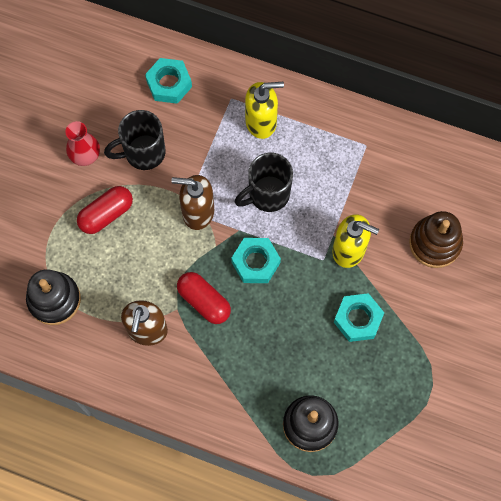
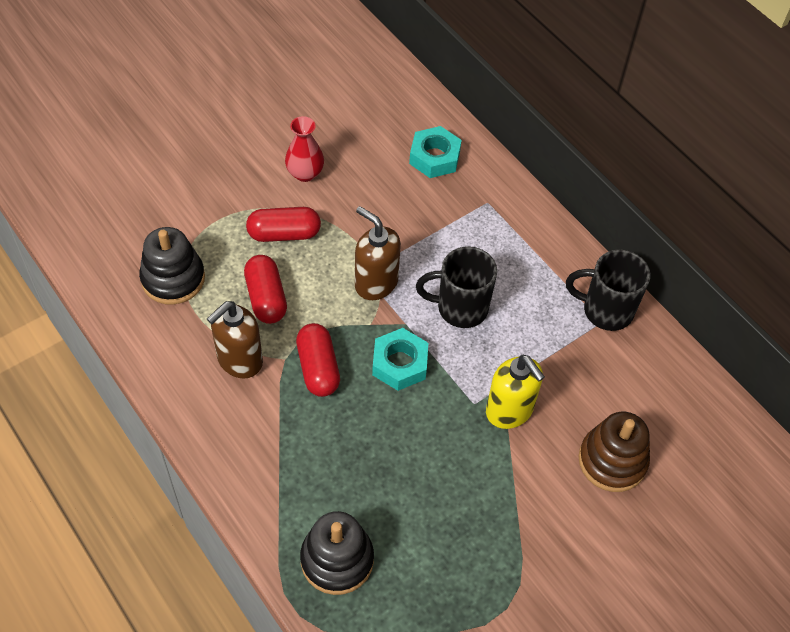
camera: 30 degrees right, 15 degrees down
black mug [104,110,166,170] -> black mug moved to [566,250,650,331]
yellow soap dispenser [245,82,284,139] -> none
turquoise nut [334,293,384,342] -> none
none -> red capsule [244,255,287,324]

